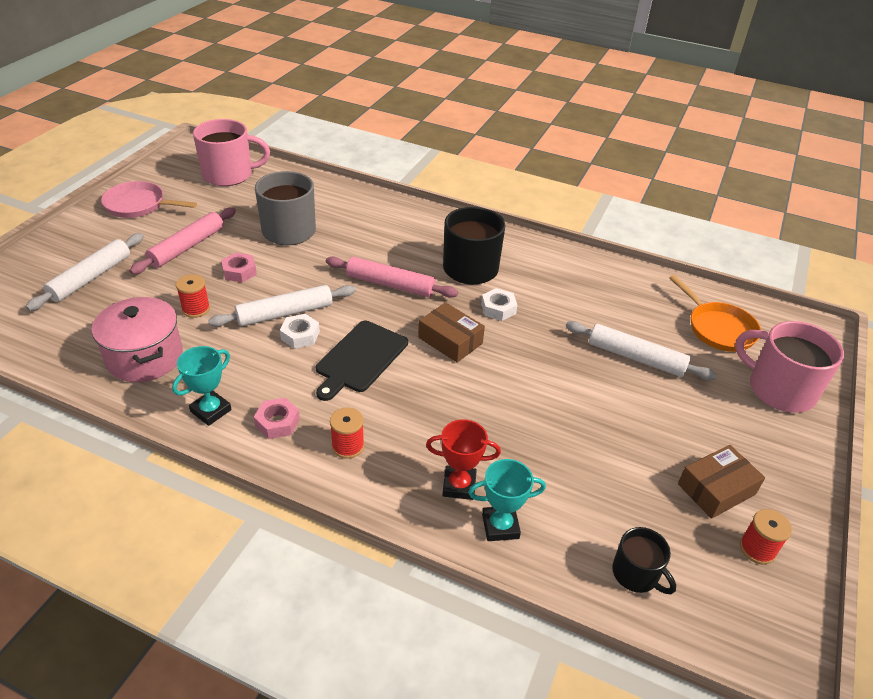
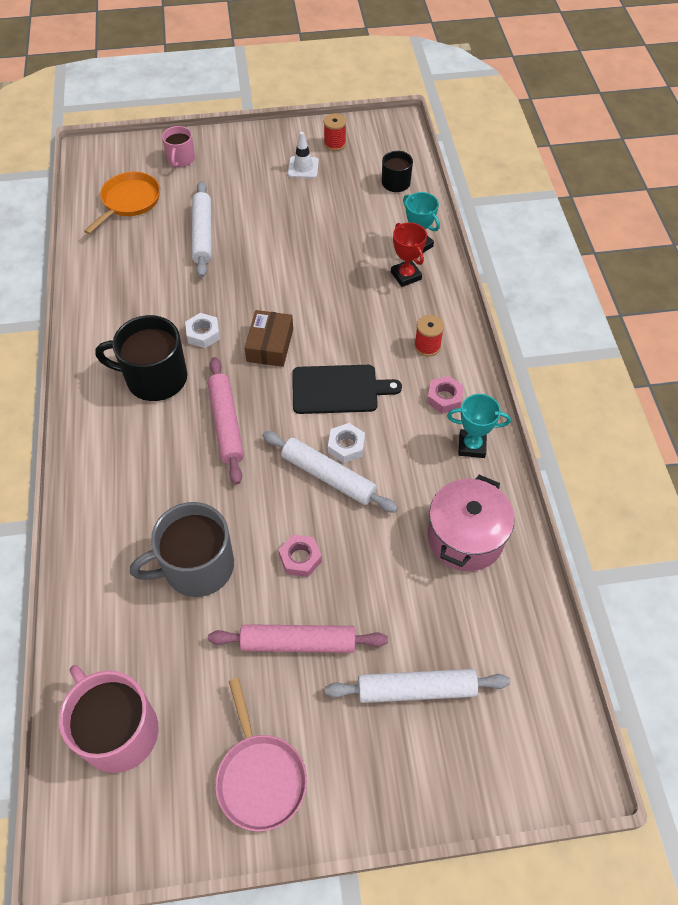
camera: 120 degrees left, 15 degrees up
red spool [176,274,210,318] -> none
brown box [678,445,765,519] -> white traffic cone [288,132,319,178]
pink mug [735,321,844,413] -> pink mug [162,126,195,168], size x0.56

